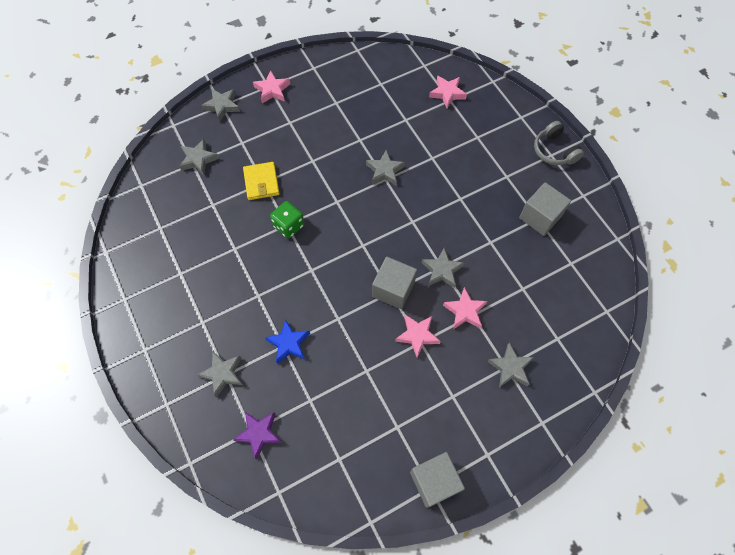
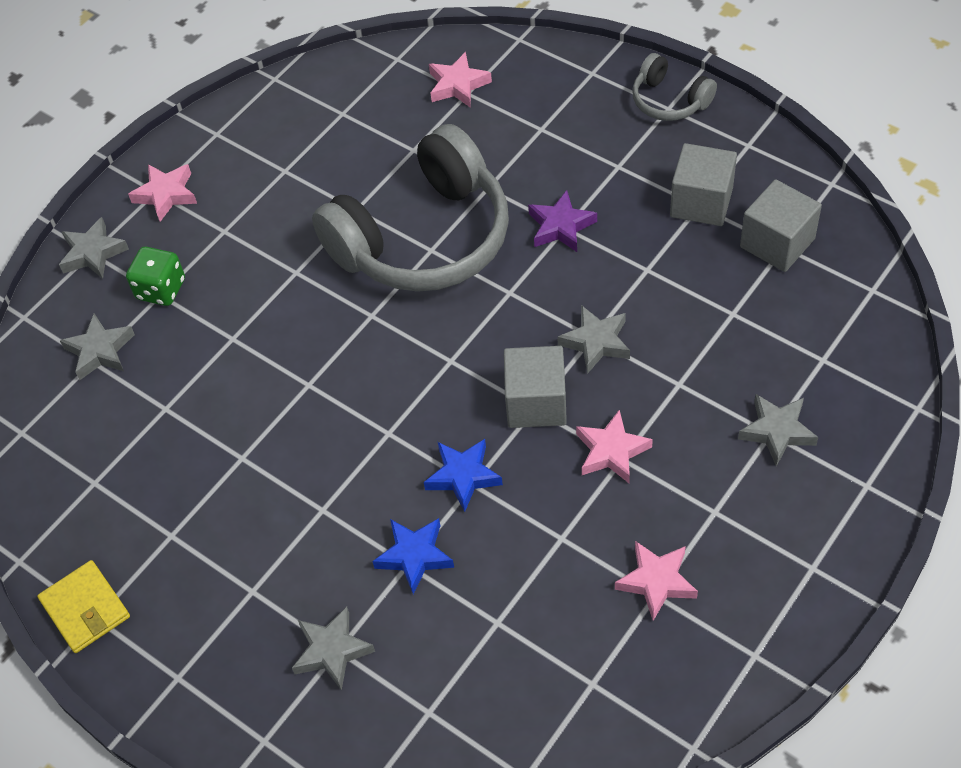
camera: 20 degrees left, 10 degrees down
purple star [233,412,282,460] -> purple star moved to [528,190,597,252]
yellow wallet [243,162,280,200] -> yellow wallet moved to [37,560,130,653]
green dice [270,201,304,239] -> green dice moved to [126,247,185,306]
grey star [366,150,405,185] -> grey headphones [312,124,509,292]
grey cube [410,452,465,508] -> grey cube moved to [740,179,822,272]
pink star [443,287,487,329] -> pink star moved to [615,541,698,621]
none -> blue star [424,439,503,512]

